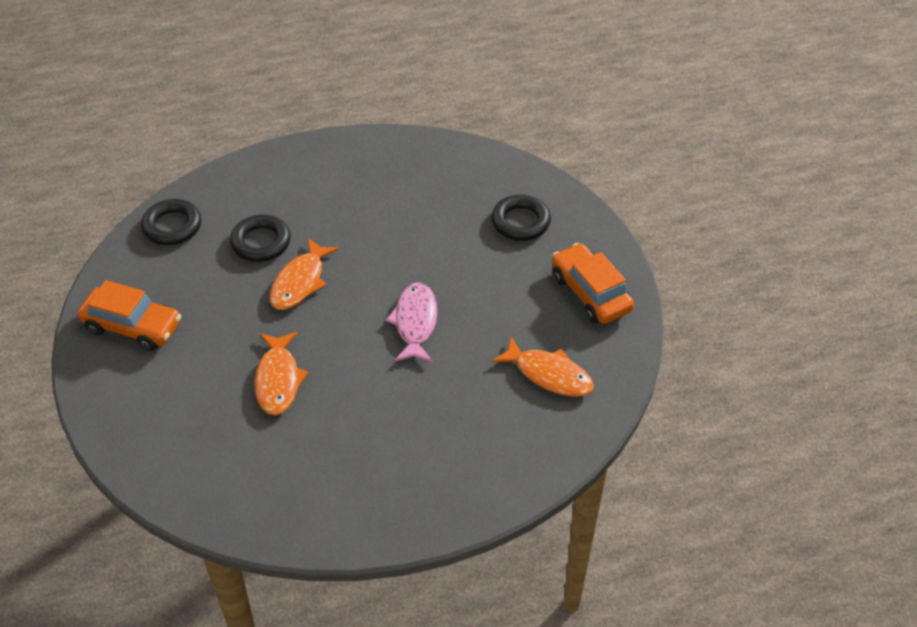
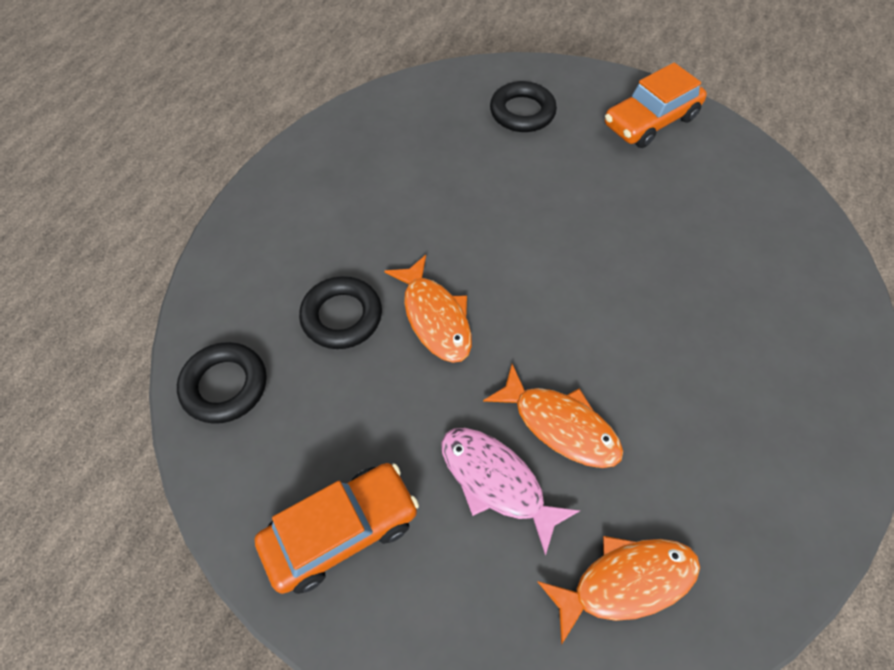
camera: 50 degrees left, 10 degrees up
pink fish [386,282,437,362] -> pink fish moved to [441,428,580,556]
orange fish [492,336,594,397] -> orange fish moved to [537,536,700,645]
orange car [552,243,634,324] -> orange car turned 45 degrees counterclockwise [605,63,707,148]

